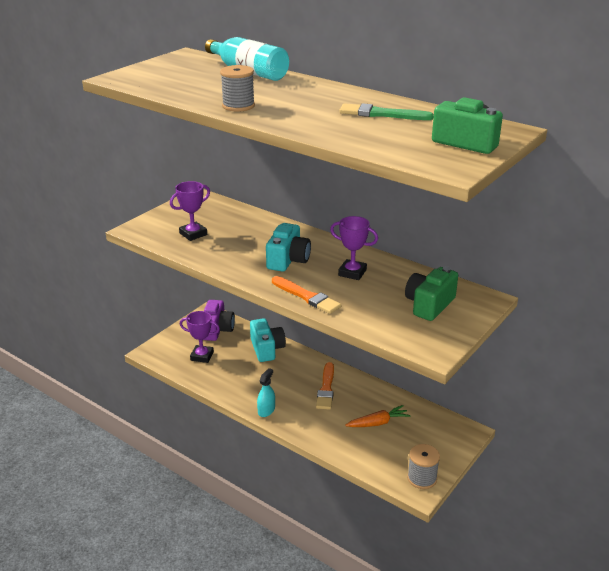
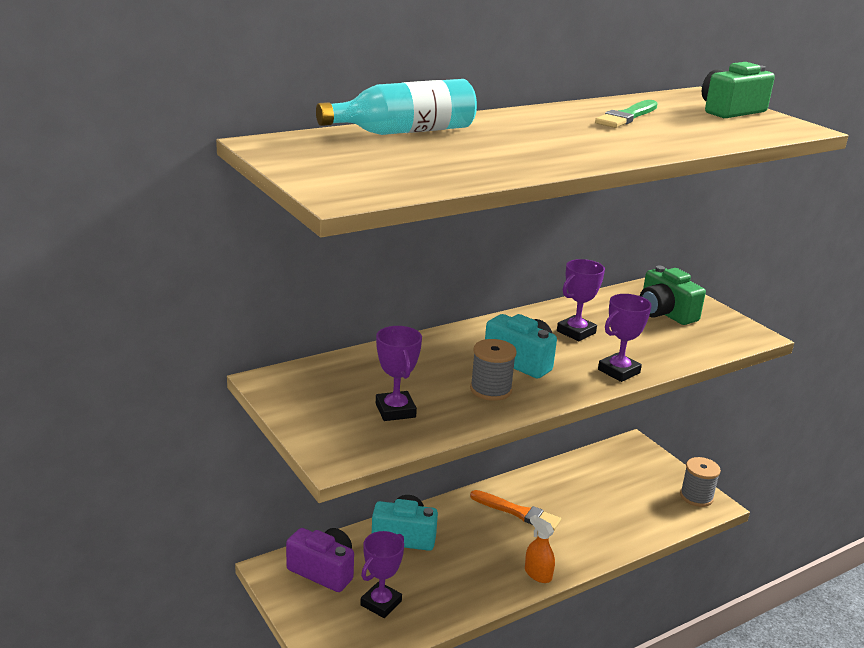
camera: 70 degrees left, 5 degrees down
grey spool [220,65,255,112] -> grey spool moved to [470,339,517,401]
turquoise spray bottle [257,368,275,417] -> orange spray bottle [525,515,555,583]
orange brush [272,276,341,314] -> purple trophy [598,294,652,382]
orange carrot [345,405,411,427] -> none

